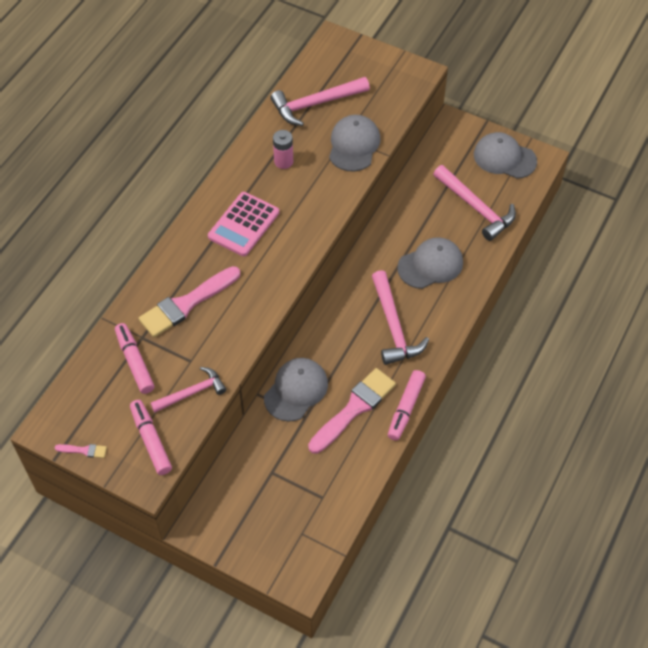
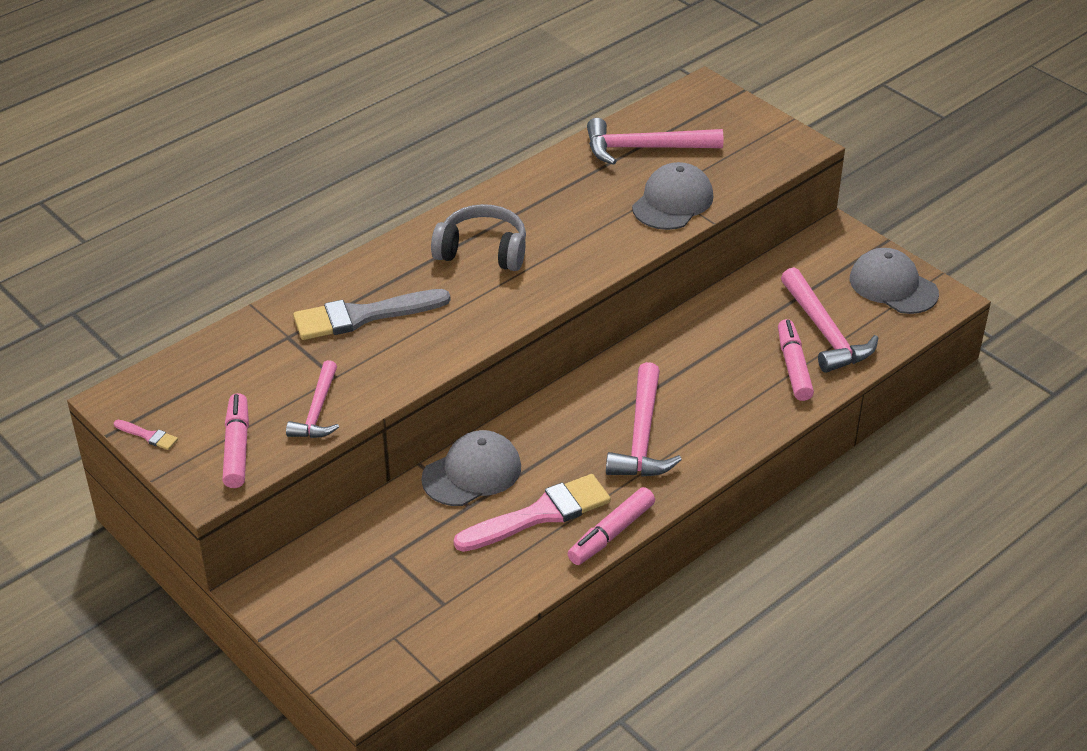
camera: 20 degrees right, 15 degrees down
pink marker [115,323,154,394] -> pink marker moved to [778,319,814,401]
pink brush [138,266,240,337] -> grey brush [293,289,450,340]
pink hammer [151,367,226,412] -> pink hammer turned 105 degrees clockwise [286,360,339,438]
pink calculator [208,192,279,256] -> grey headphones [431,204,526,271]
pink battery [273,130,293,169] -> none
grey cap [397,237,463,289] -> none

